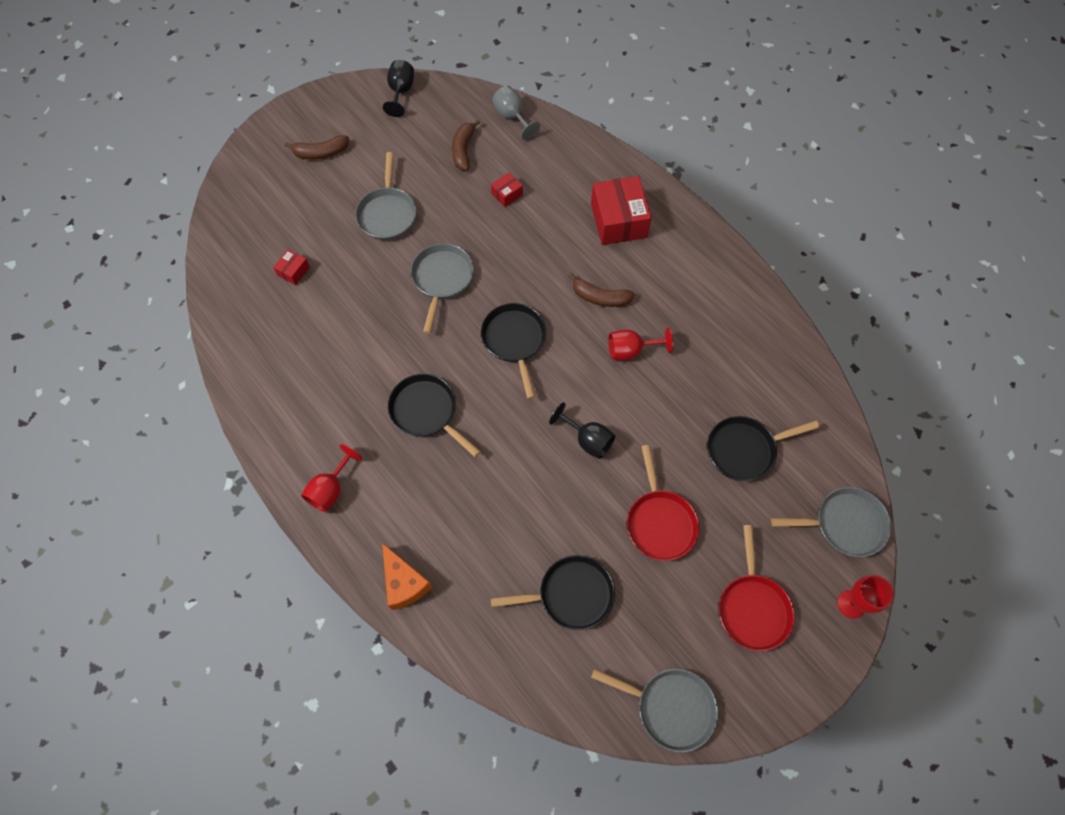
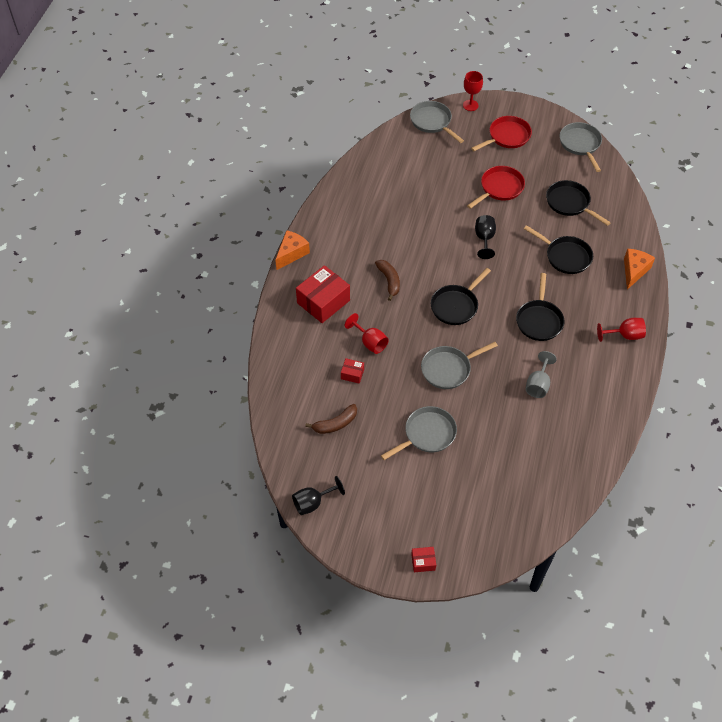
camera: 125 degrees left, 10 degrees down
red box [273,249,310,285] -> red box moved to [411,547,436,572]
brown banana [285,135,349,159] -> none
grey goblet [492,86,540,140] -> grey goblet moved to [526,351,557,398]
red goblet [608,328,673,360] -> red goblet moved to [345,313,389,354]
black pan [707,416,819,481] -> black pan moved to [524,225,593,274]
none -> orange cheese [275,230,310,270]

